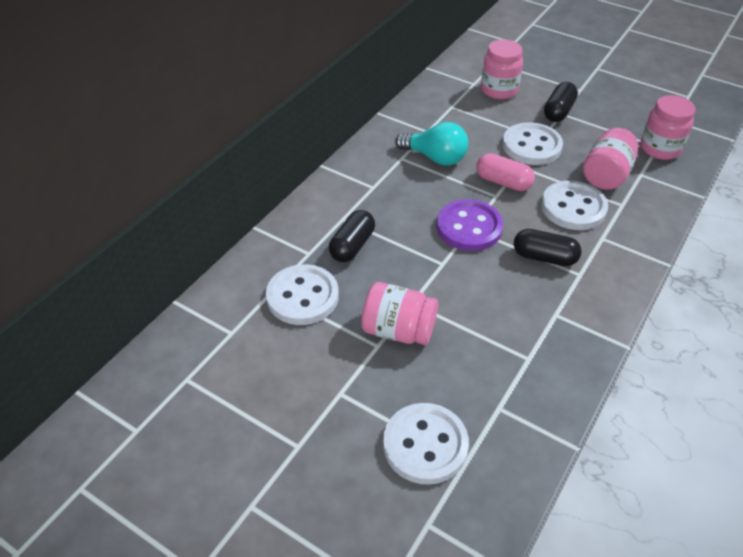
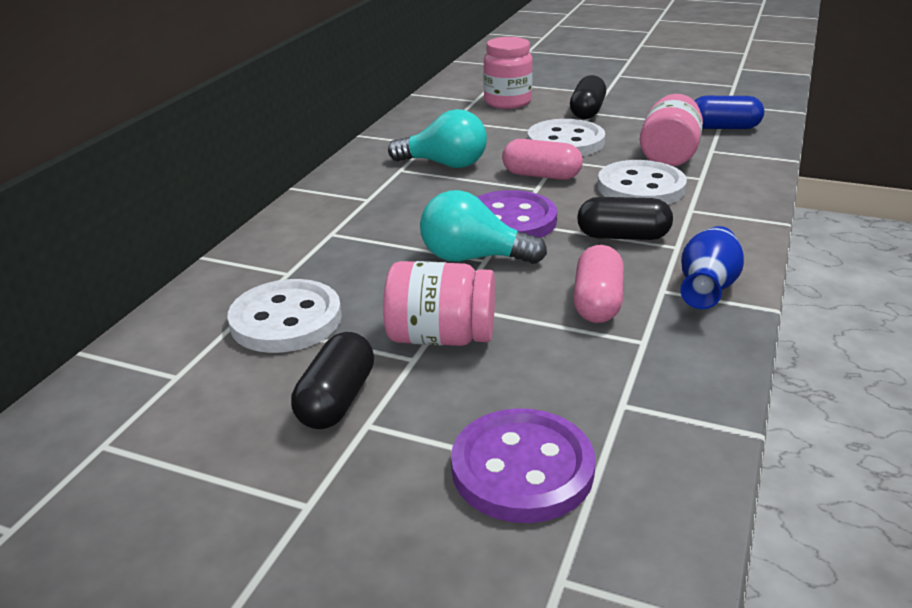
camera: 10 degrees left, 15 degrees down
black capsule [329,210,375,262] -> black capsule moved to [291,332,374,429]
white button [383,403,469,485] -> purple button [451,408,595,523]
pink jar [641,95,696,160] -> blue capsule [694,96,764,129]
none -> turquoise light bulb [420,190,547,264]
none -> pink capsule [573,245,624,323]
none -> blue vase [680,226,744,309]

